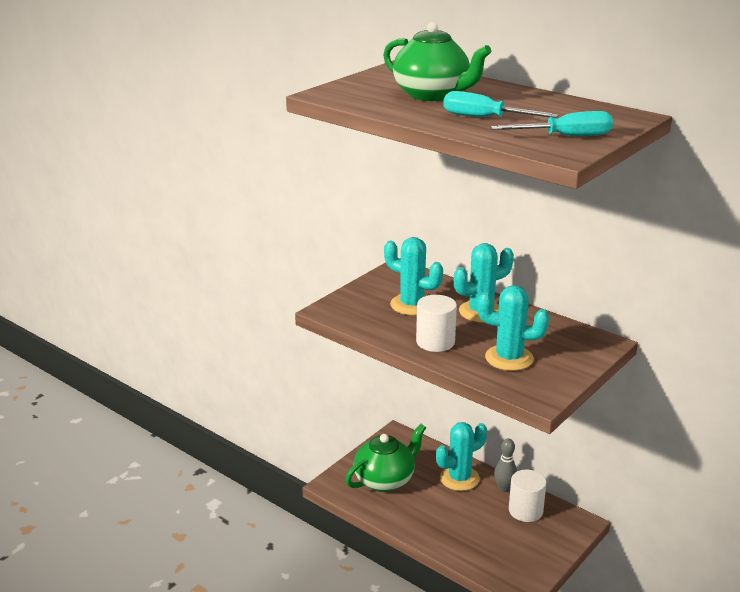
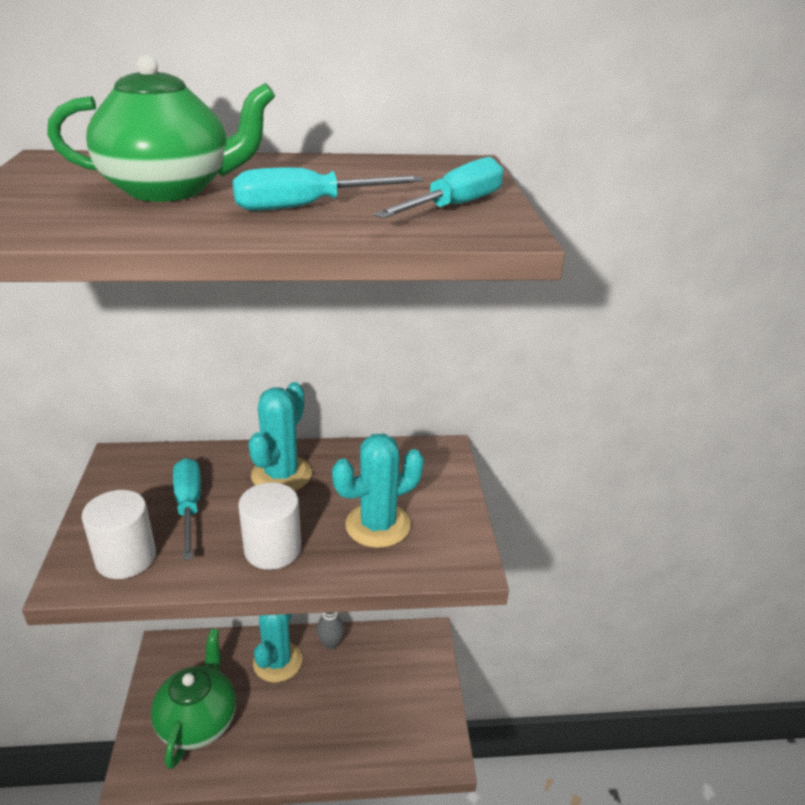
camera: 45 degrees left, 5 degrees up
turquoise cactus [384,237,443,315] -> turquoise screwdriver [173,458,201,560]
white cylinder [509,470,547,522] -> white cylinder moved to [82,490,156,579]

